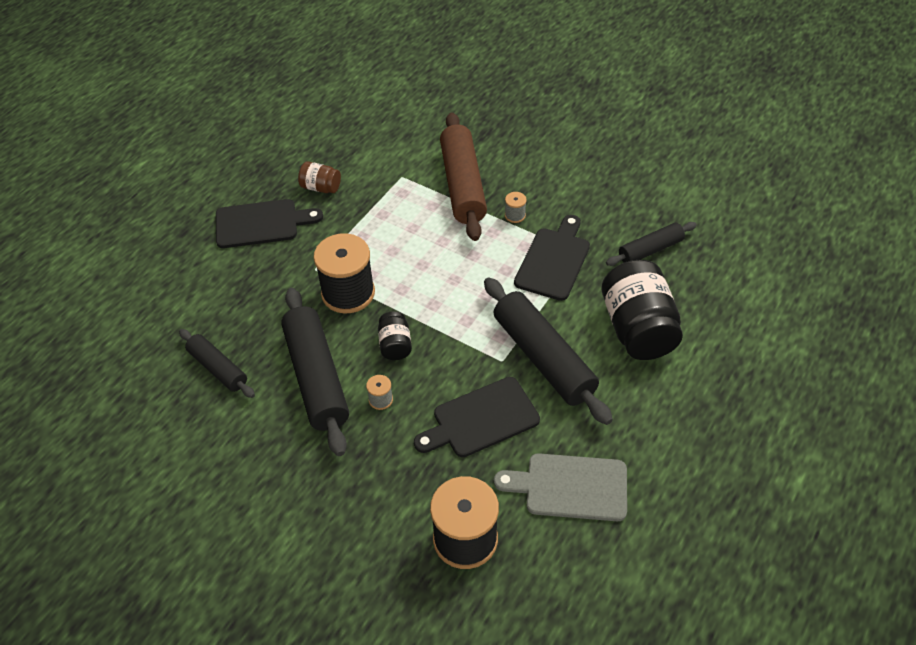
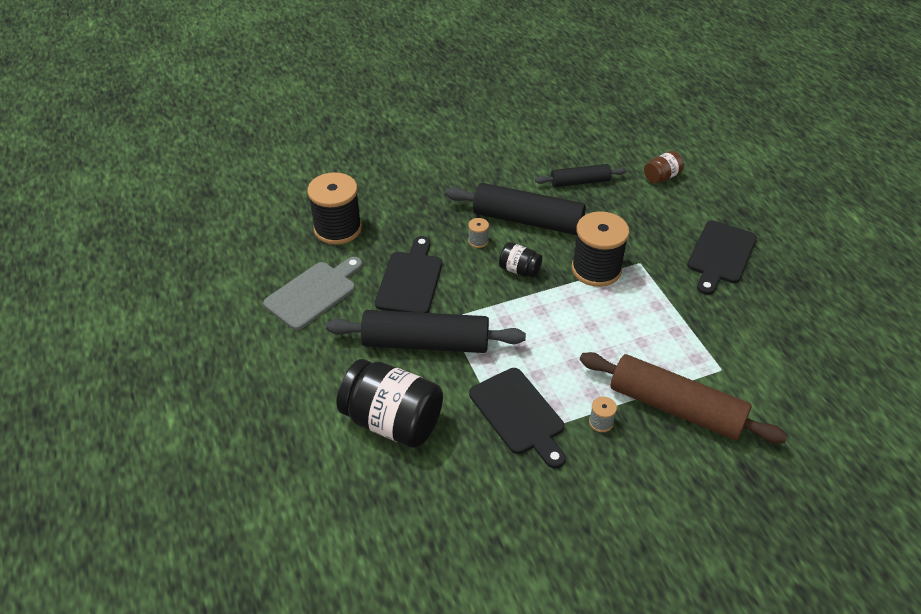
camera: 125 degrees right, 5 degrees down
brown jar [298,161,341,193] -> brown jar moved to [644,151,684,184]
black rolling pin [606,222,697,266] -> none

